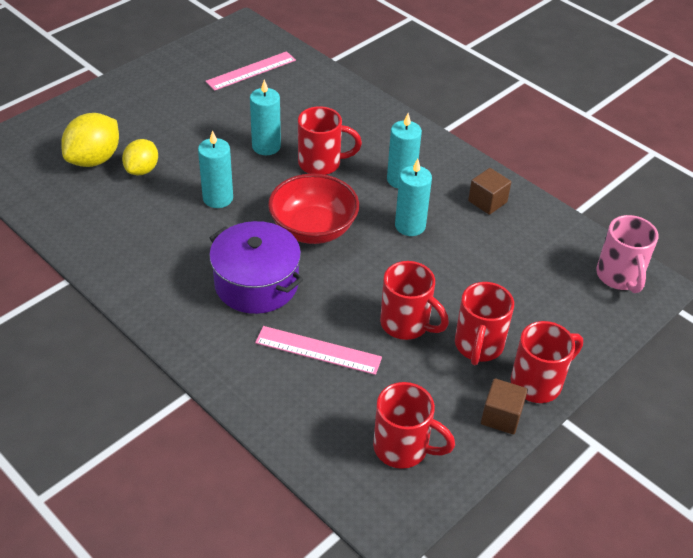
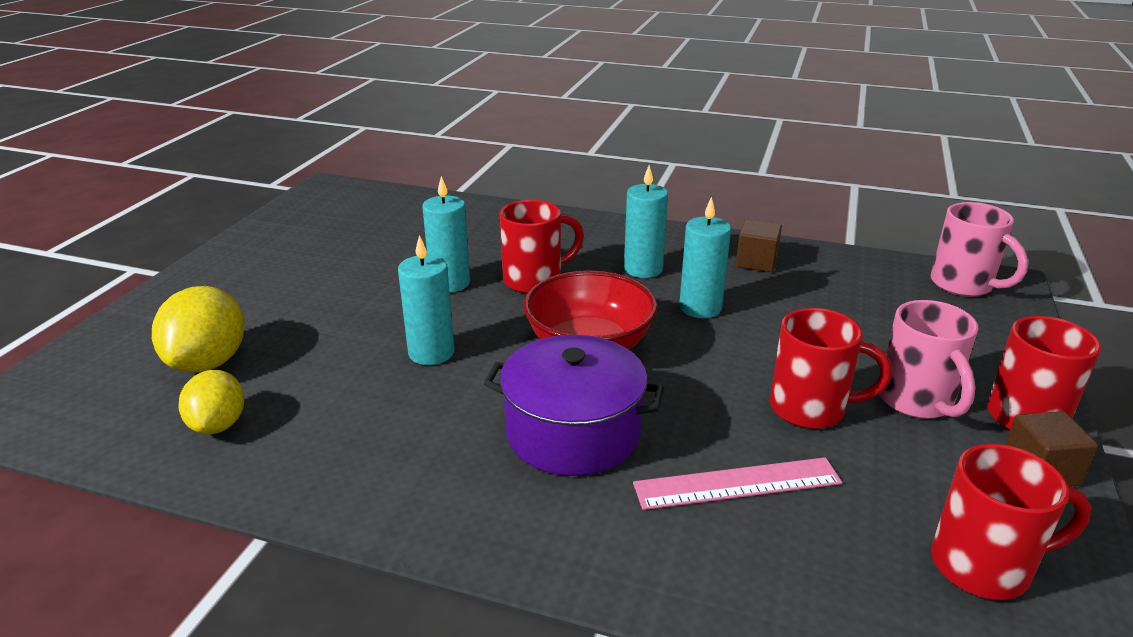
camera: 25 degrees left, 15 degrees down
yellow lemon [122,139,158,175] -> yellow lemon moved to [178,370,244,434]
pink ruler [205,51,296,91] -> none
red mug [455,282,514,365] -> pink mug [879,300,978,419]

